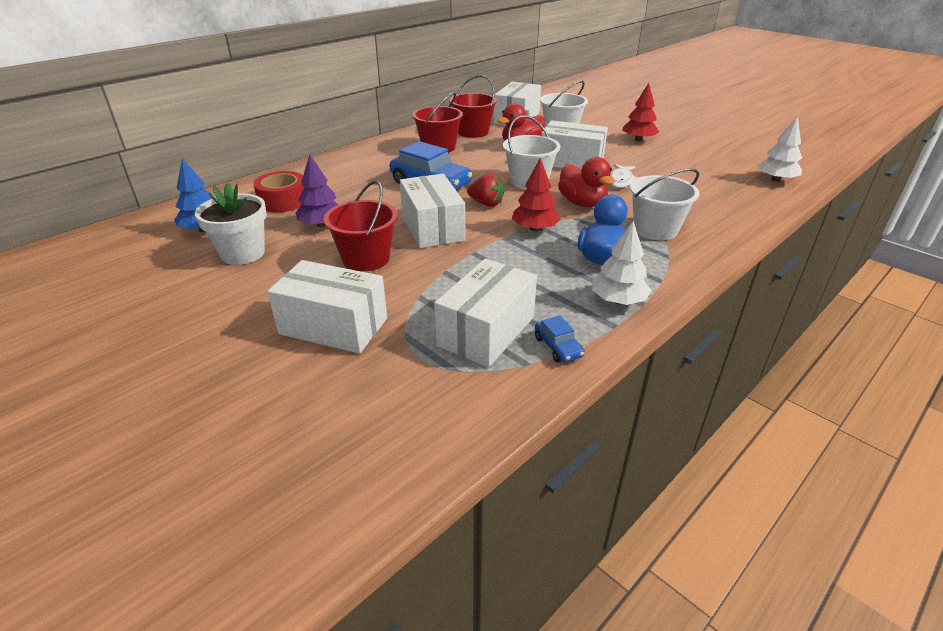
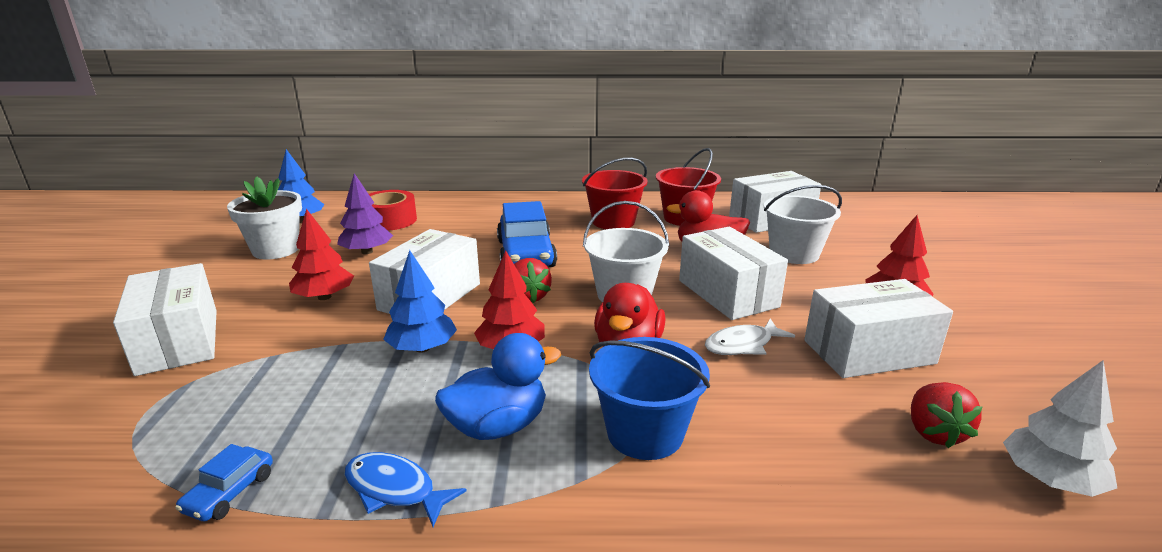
camera: 45 degrees right, 10 degrees down
red bucket [324,181,398,271] -> red tree [289,209,354,300]
white box [434,258,537,367] -> white box moved to [804,279,953,378]
white tree [592,221,652,305] -> blue fish [345,452,467,527]
white bucket [630,168,699,241] -> blue bucket [589,337,710,460]
none -> blue tree [383,250,457,353]
none -> red strawberry [911,382,982,448]

